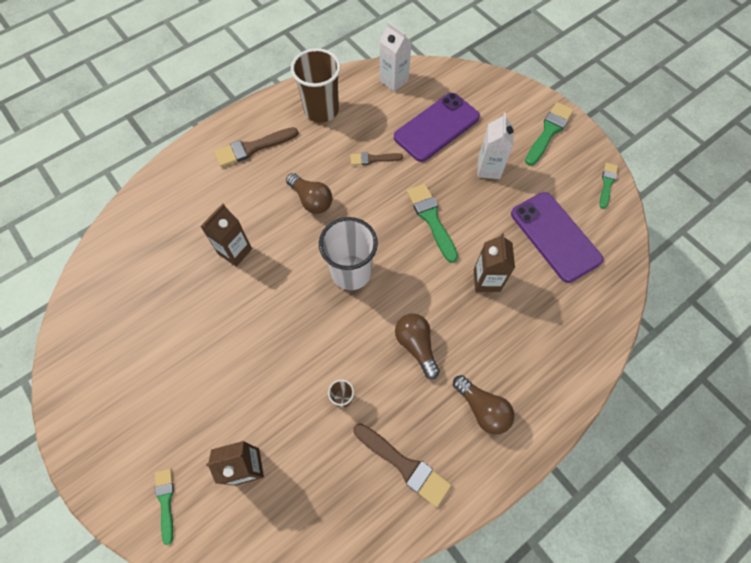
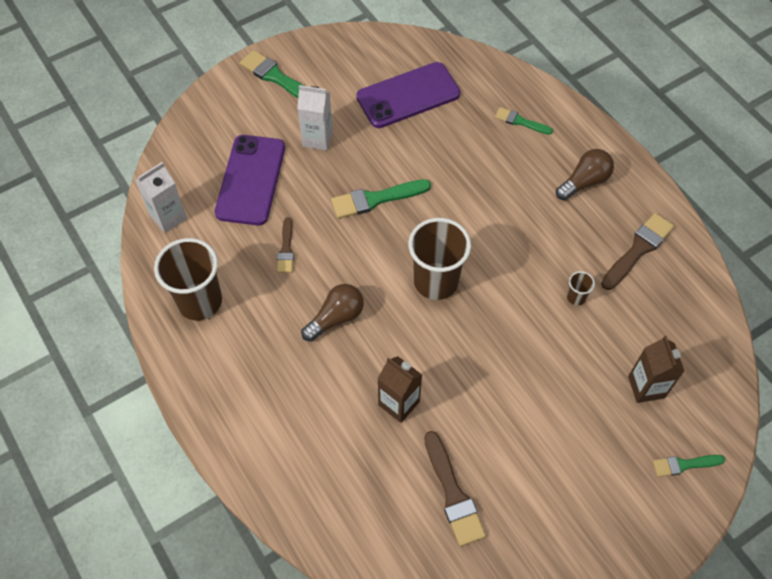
camera: 85 degrees left, 5 degrees down
brown brush [214,127,298,167] -> brown brush moved to [424,431,486,546]
white cup [319,217,378,290] -> brown cup [409,218,471,300]
purple phone [394,93,480,162] -> purple phone turned 45 degrees clockwise [215,135,285,226]
brown light bulb [395,313,440,379] -> none
brown carton [474,233,515,292] -> none
green brush [600,163,618,209] -> green brush moved to [495,107,553,135]

